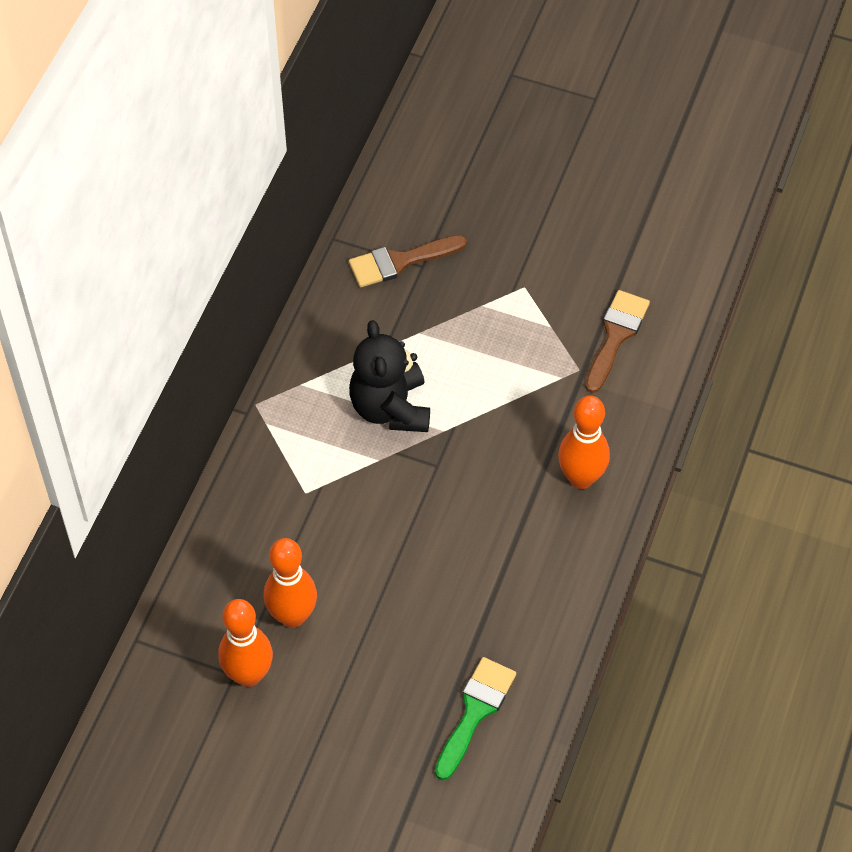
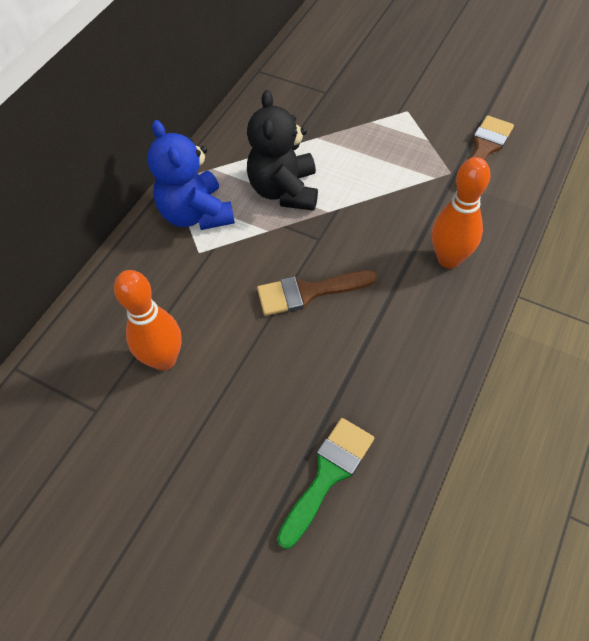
camera: 10 degrees right, 0 degrees up
orange bowling pin [219,599,273,687] -> none
brown brush [349,235,467,287] -> brown brush moved to [257,270,377,316]
none -> blue teddy bear [147,120,235,230]

